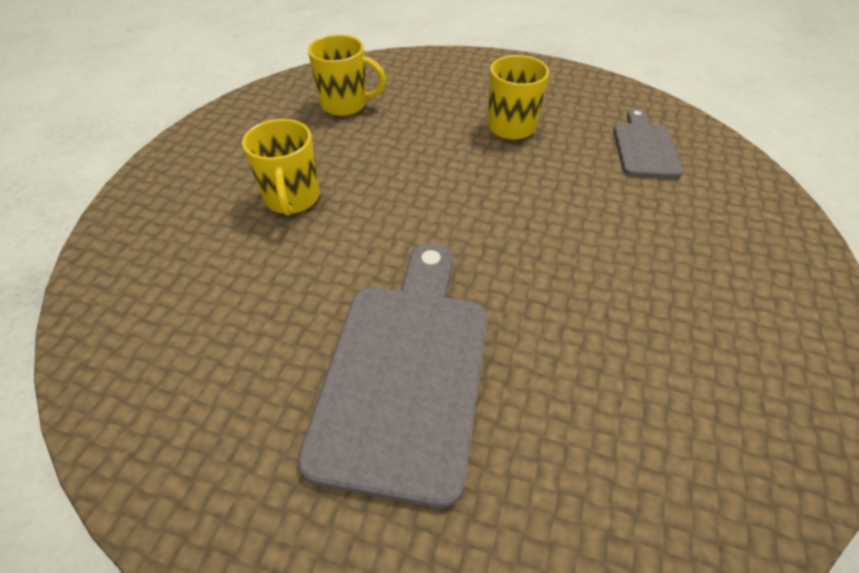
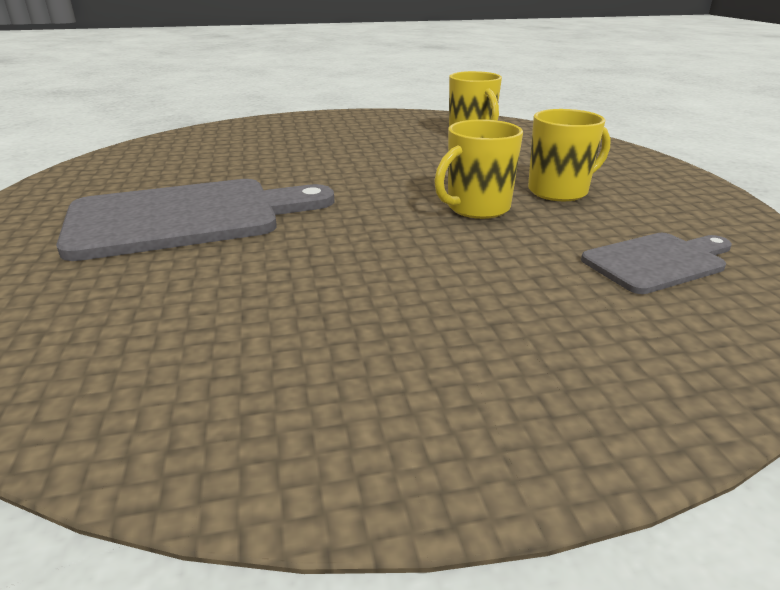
camera: 60 degrees right, 20 degrees down
yellow mug [242,119,320,216] -> yellow mug moved to [434,119,523,219]

